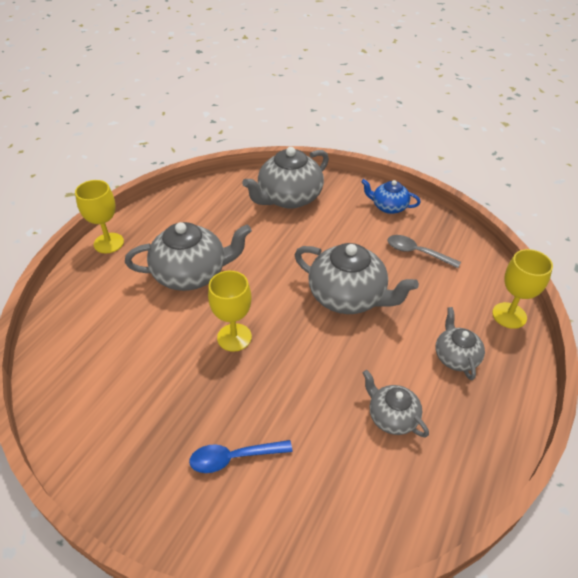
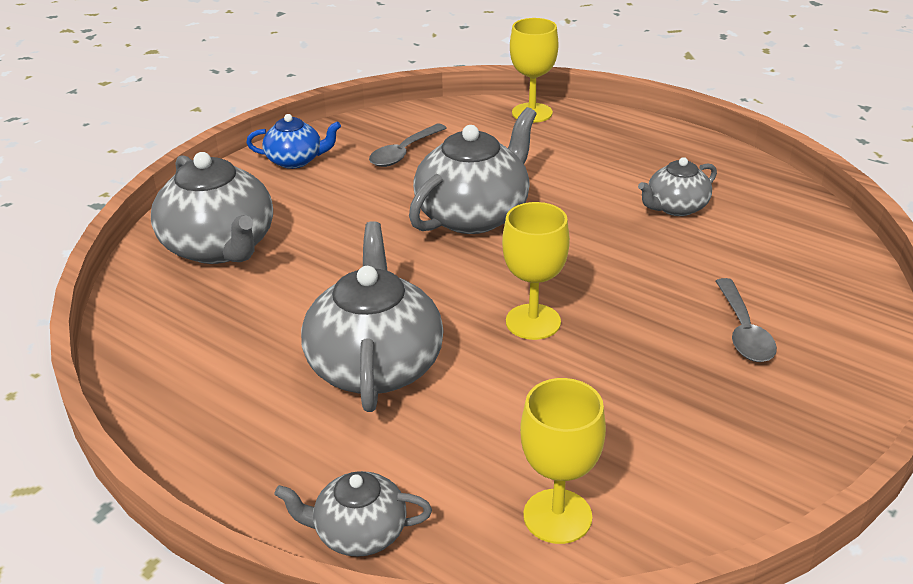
camera: 80 degrees left, 10 degrees down
yellow goblet [75,180,124,253] -> yellow goblet moved to [520,378,606,544]
blue spoon [189,440,292,473] -> grey spoon [716,278,777,362]
blue teapot [361,179,421,214] -> blue teapot turned 120 degrees counterclockwise [246,114,341,169]
grey teapot [435,307,485,380] -> grey teapot moved to [274,471,432,557]

